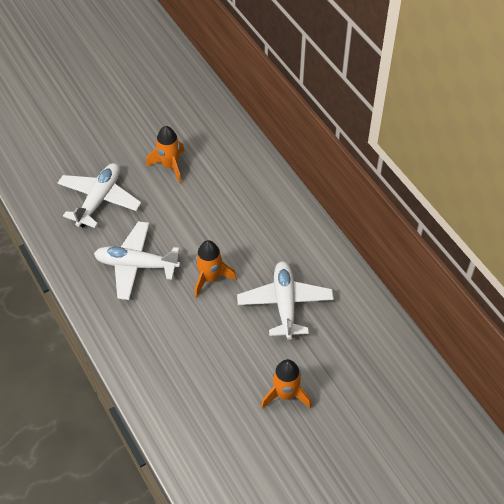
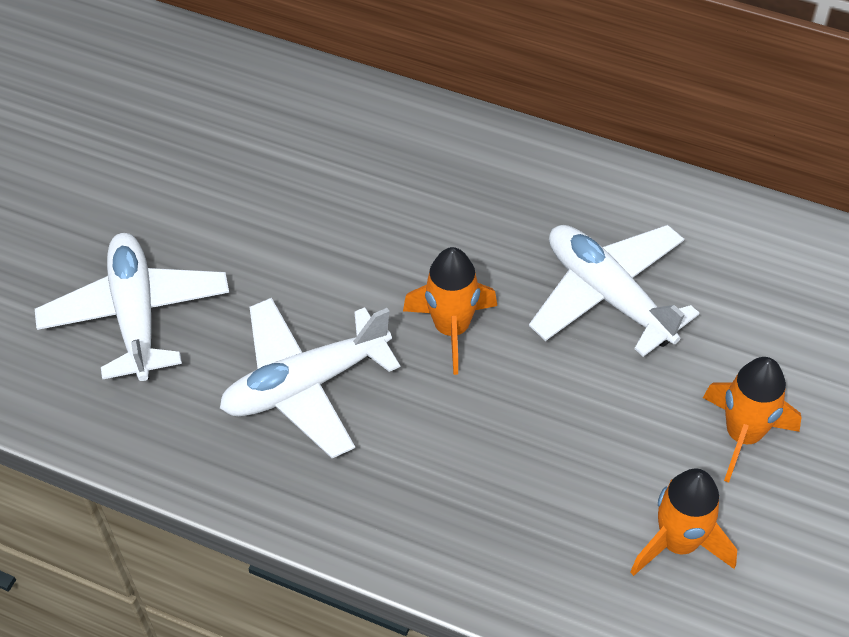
camera: 35 degrees left, 0 degrees up
orange rocket [146,126,185,183] -> orange rocket moved to [630,469,737,576]

